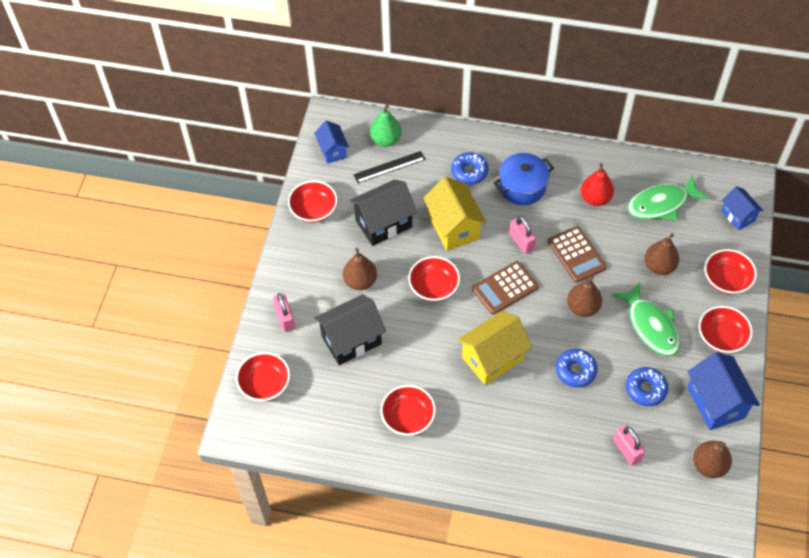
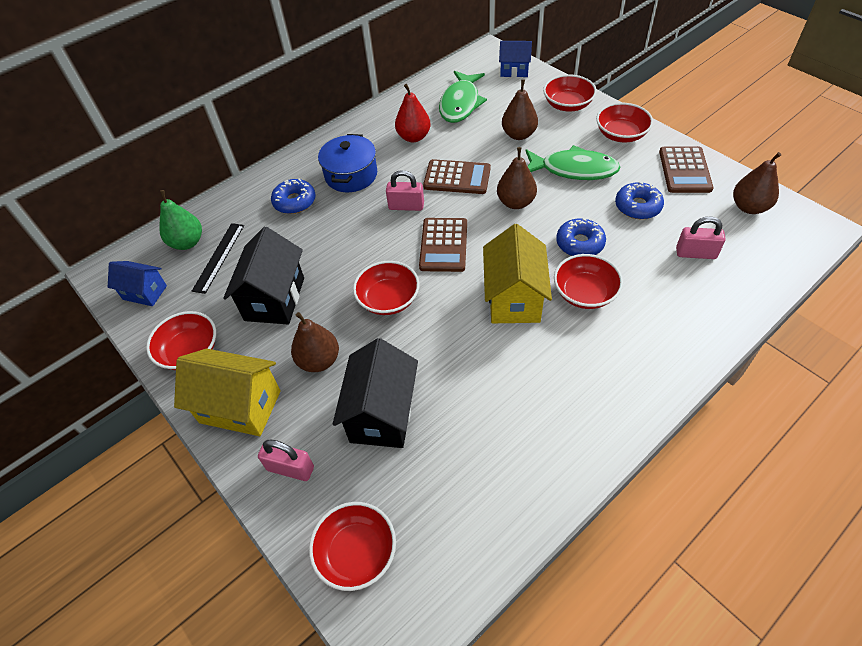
camera: 50 degrees left, 5 degrees down
red bowl [381,385,436,436] -> red bowl moved to [554,254,623,309]
yellow house [423,177,487,251] -> yellow house moved to [174,349,281,436]
blue house [687,352,760,430] -> brown calculator [659,146,713,193]

